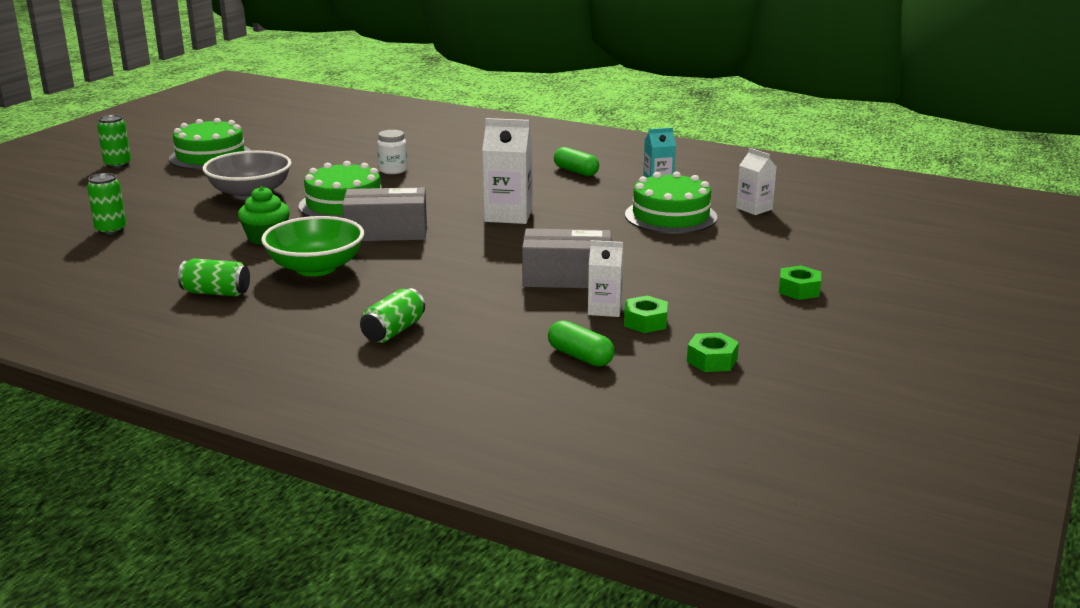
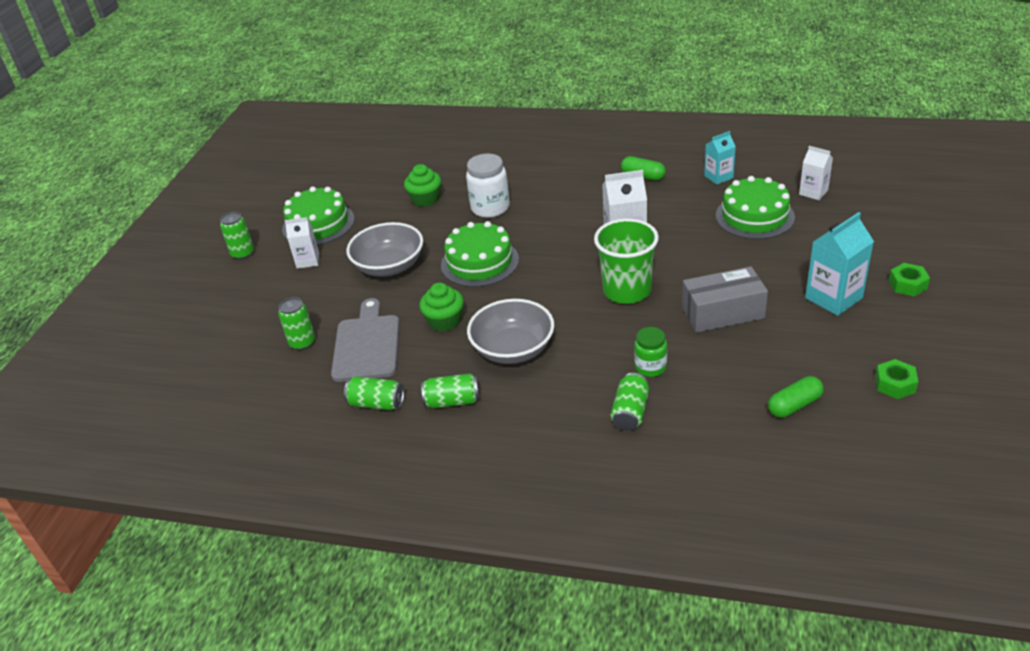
camera: 10 degrees left, 15 degrees up
green bowl [261,216,364,276] -> grey bowl [467,299,554,364]
grey box [342,187,427,241] -> none
white jar [377,130,407,174] -> white jar [466,153,510,218], size x1.56
green capsule [548,320,614,367] -> green capsule turned 60 degrees counterclockwise [768,376,823,418]
white carton [588,240,624,317] -> white carton moved to [285,217,319,269]
green nut [624,295,668,333] -> none
none -> grey cutting board [331,298,400,382]
none -> green can [344,376,404,410]
none -> green cupcake [404,164,441,207]
none -> green cup [594,219,659,304]
none -> green jar [634,327,667,377]
none -> turquoise carton [805,212,874,316]

